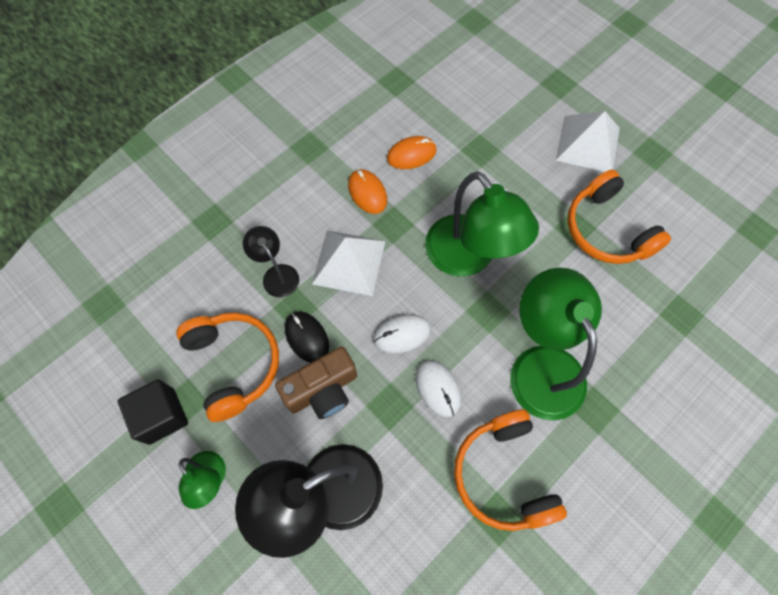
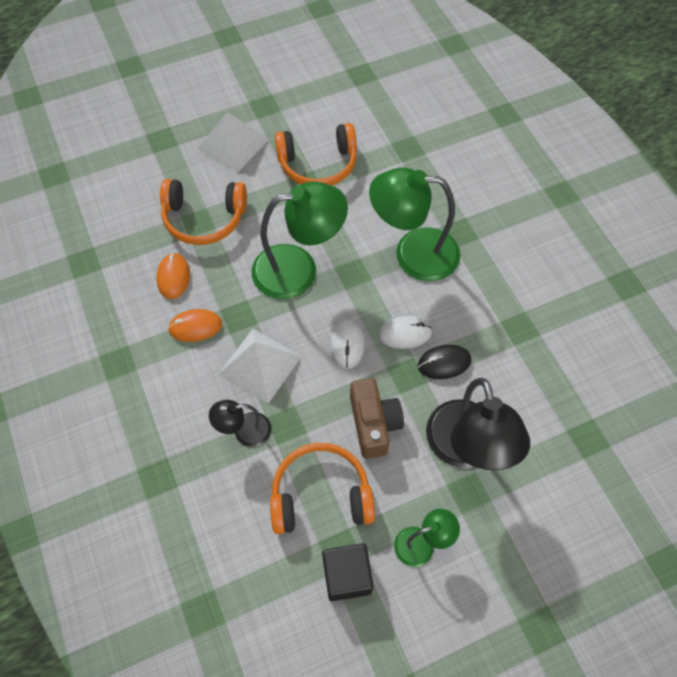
camera: 70 degrees left, 5 degrees down
black mouse [285,311,329,363] -> black mouse moved to [418,345,471,379]
orange headphones [454,409,567,531] -> orange headphones moved to [160,179,247,245]

